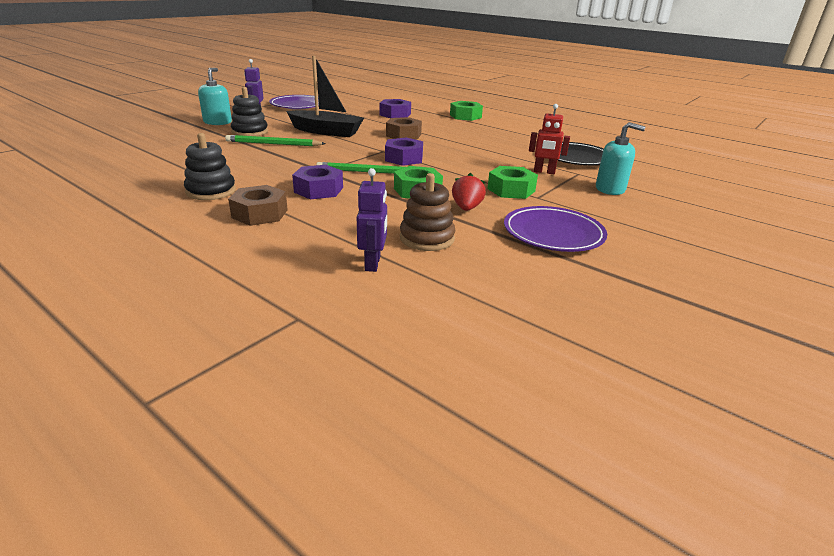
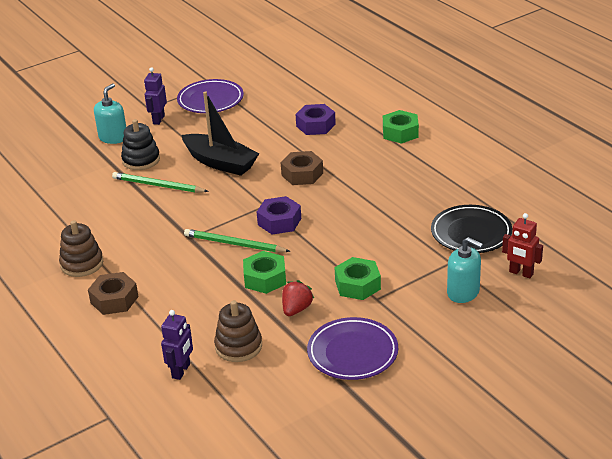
camera: 20 degrees right, 5 degrees up
black stacking toy [184,133,236,200] -> brown stacking toy [59,220,103,277]
purple nut [292,165,343,200] -> none
red robot [529,104,570,174] -> red robot moved to [502,213,543,278]

